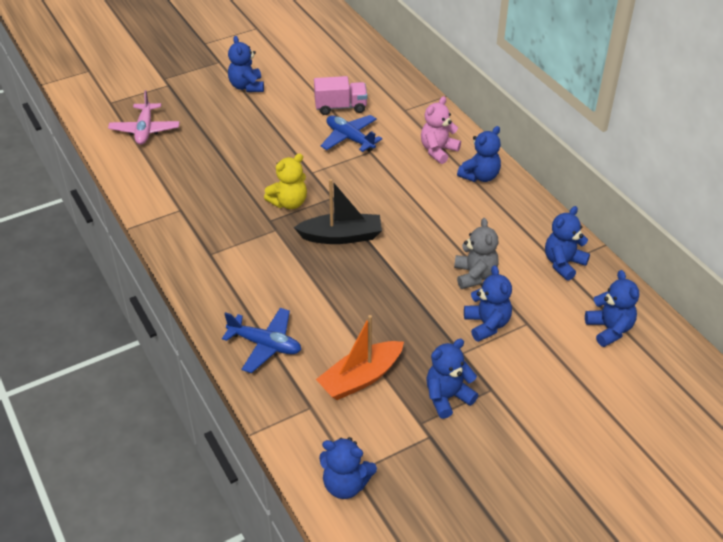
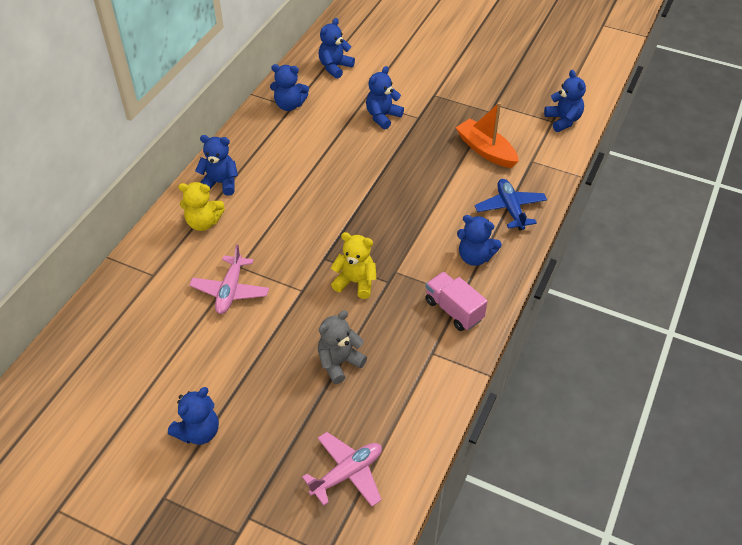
camera: 125 degrees left, 5 degrees up
black boat [294,179,382,244] -> none
pink truck [314,76,368,115] -> pink truck moved to [425,272,488,331]
orange boat [316,315,404,400] -> orange boat turned 150 degrees counterclockwise [455,102,519,168]
blue plane [321,115,383,152] -> pink plane [189,244,269,314]
pink teddy bear [421,96,461,164] -> yellow teddy bear [178,182,225,231]
blue teddy bear [426,339,478,419] -> blue teddy bear moved to [457,215,502,266]
grey teddy bear [454,218,499,289] -> grey teddy bear moved to [318,310,367,384]

